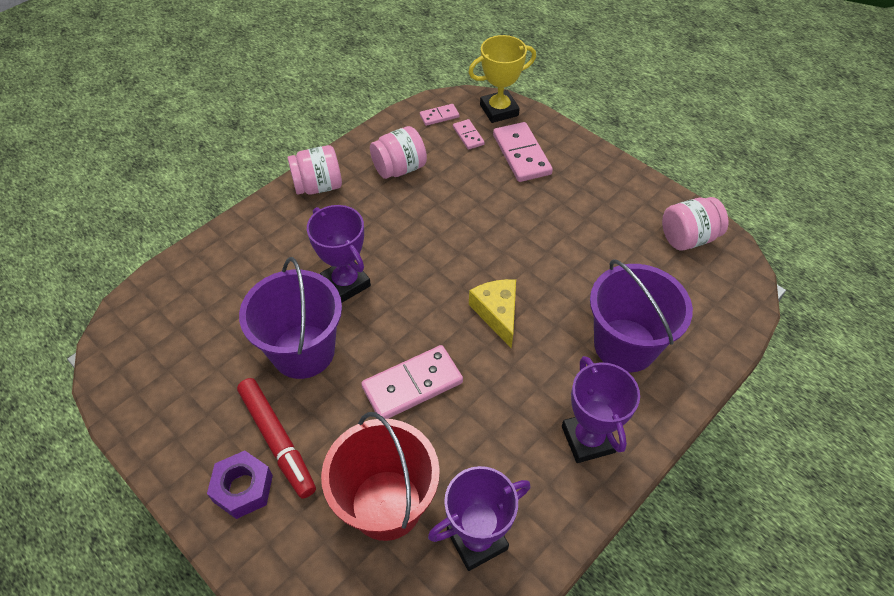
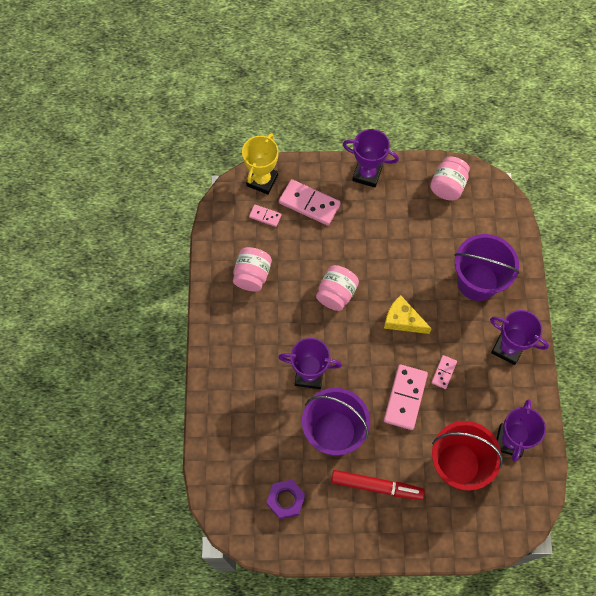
camera: 45 degrees left, 15 degrees up
purple nut [207,451,273,519] -> purple nut moved to [267,480,305,519]
pink jar [288,145,342,195] -> pink jar moved to [316,265,359,311]
pink domino [420,104,459,126] -> pink domino moved to [431,355,457,389]
none -> purple trophy [343,129,399,188]

